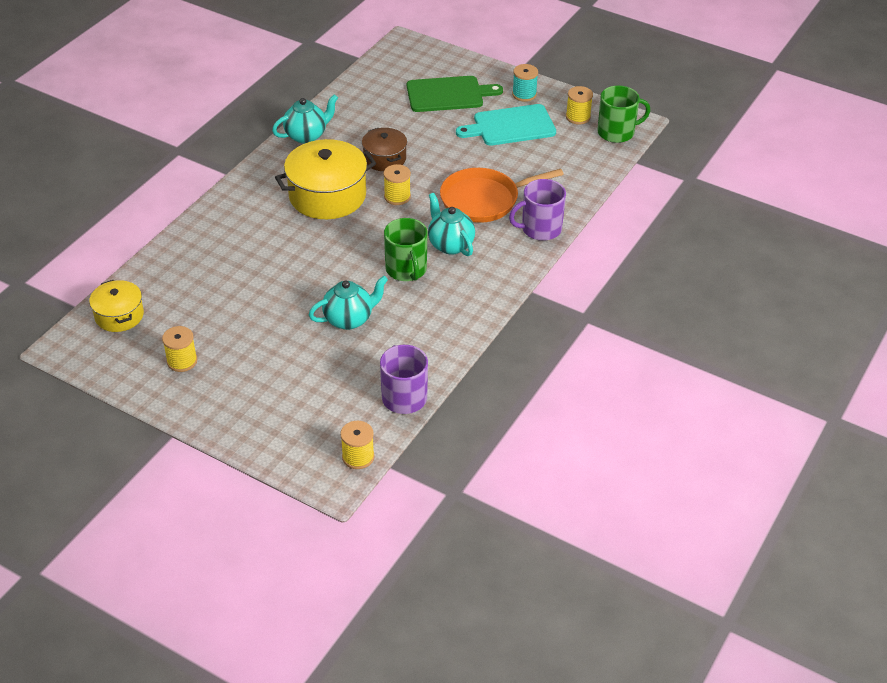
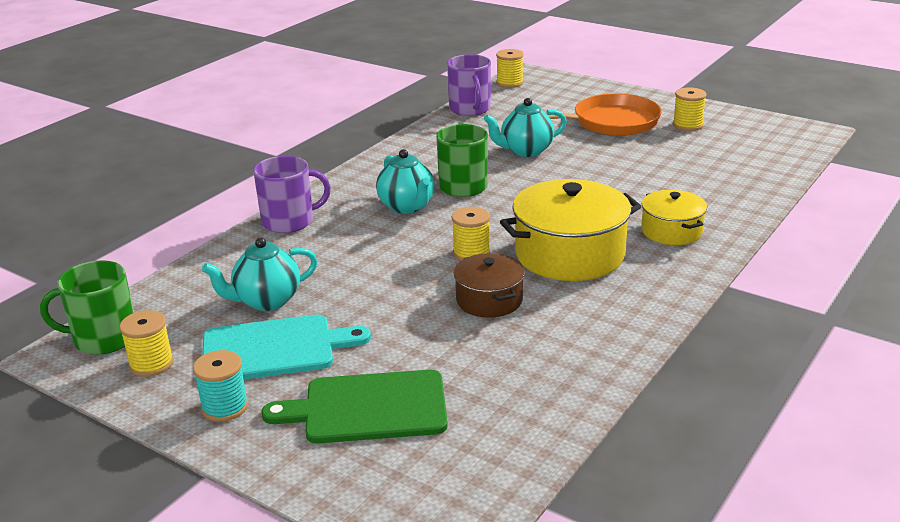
camera: 175 degrees left, 15 degrees down
yellow pot [89,280,144,332] -> yellow pot moved to [641,190,707,245]
turquoise teapot [272,94,338,144] -> turquoise teapot moved to [202,237,318,311]
orange pan [440,168,564,223] -> orange pan moved to [546,93,662,136]

